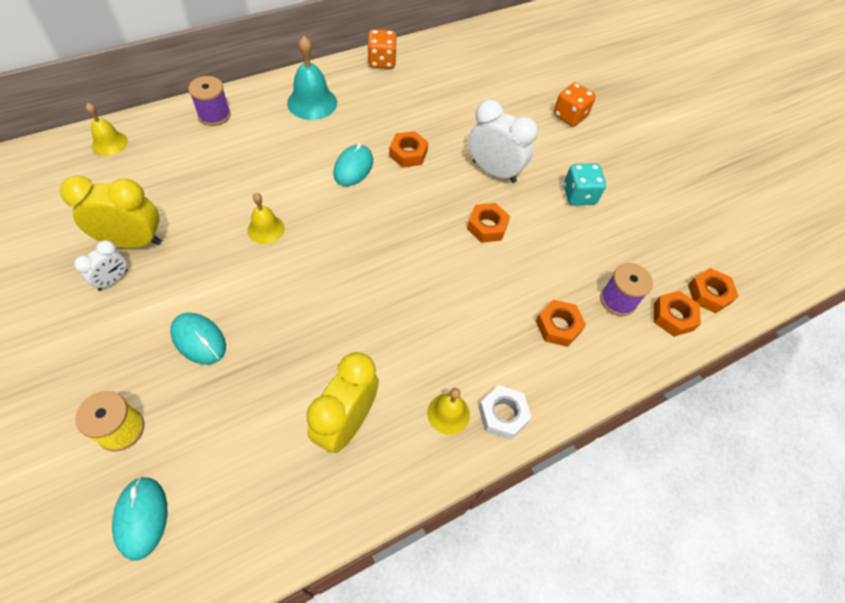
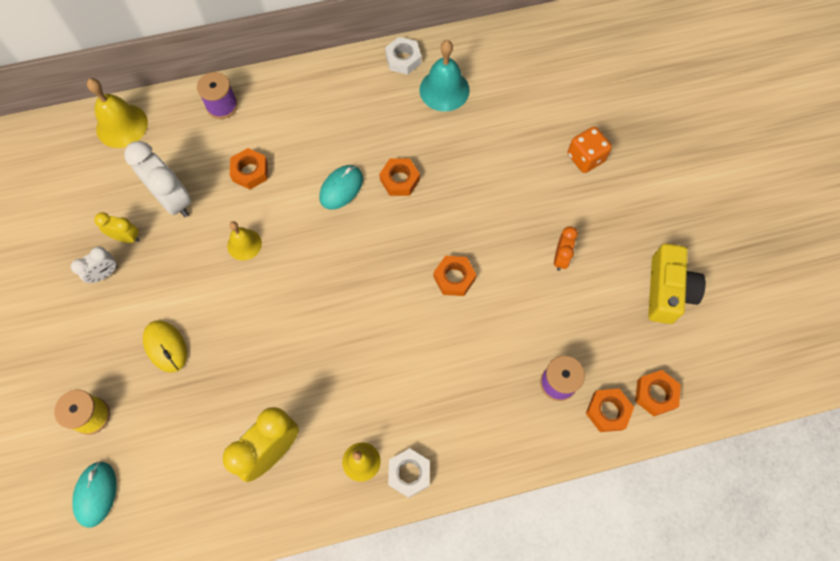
camera: 20 degrees right, 10 degrees up
yellow clock [60,176,162,248] -> yellow clock [94,212,140,243], size x0.55
yellow bell [86,103,128,156] -> yellow bell [87,78,148,148], size x1.59
turquoise mouse [170,313,226,365] -> yellow mouse [143,320,187,372]
turquoise bell [287,36,337,120] -> turquoise bell moved to [420,40,470,112]
orange dice [368,30,397,69] -> white nut [385,37,421,75]
white clock [468,100,538,183] -> white clock moved to [124,141,191,217]
orange nut [536,299,586,347] -> orange nut moved to [230,148,268,190]
turquoise dice [564,163,606,205] -> orange clock [554,226,578,271]
none -> yellow camera [648,244,706,324]

